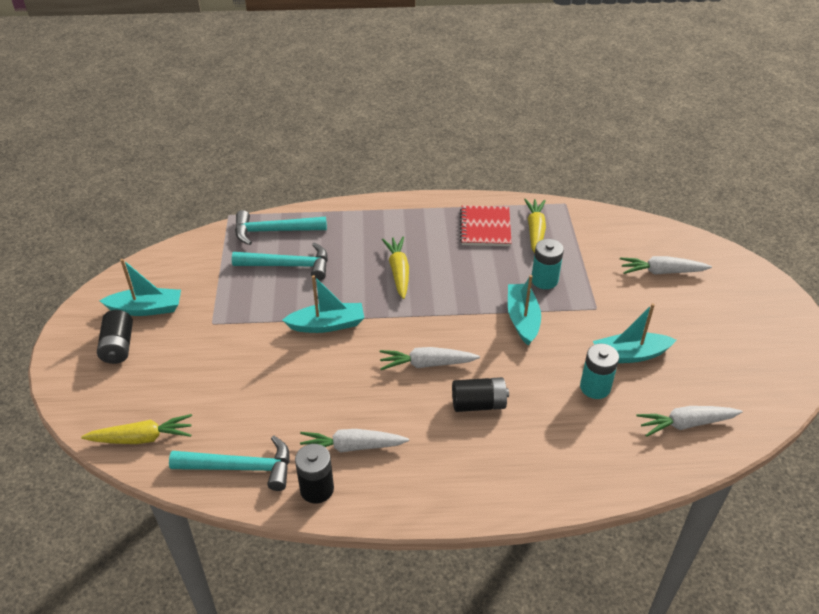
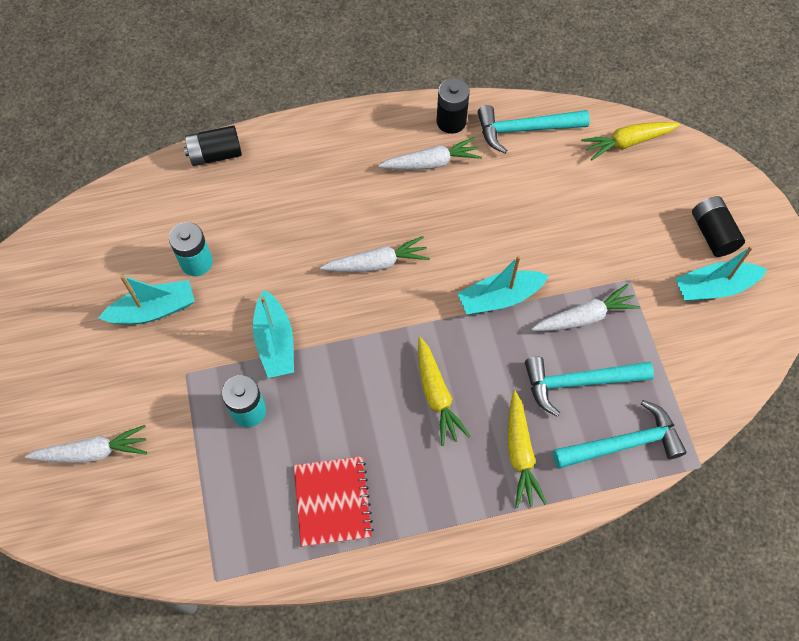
camera: 170 degrees right, 20 degrees up
black battery [452,377,509,412] -> black battery moved to [184,125,242,166]
yellow carrot [524,199,546,254] -> yellow carrot moved to [508,391,547,508]
white carrot [636,406,743,437] -> white carrot moved to [532,284,640,331]

